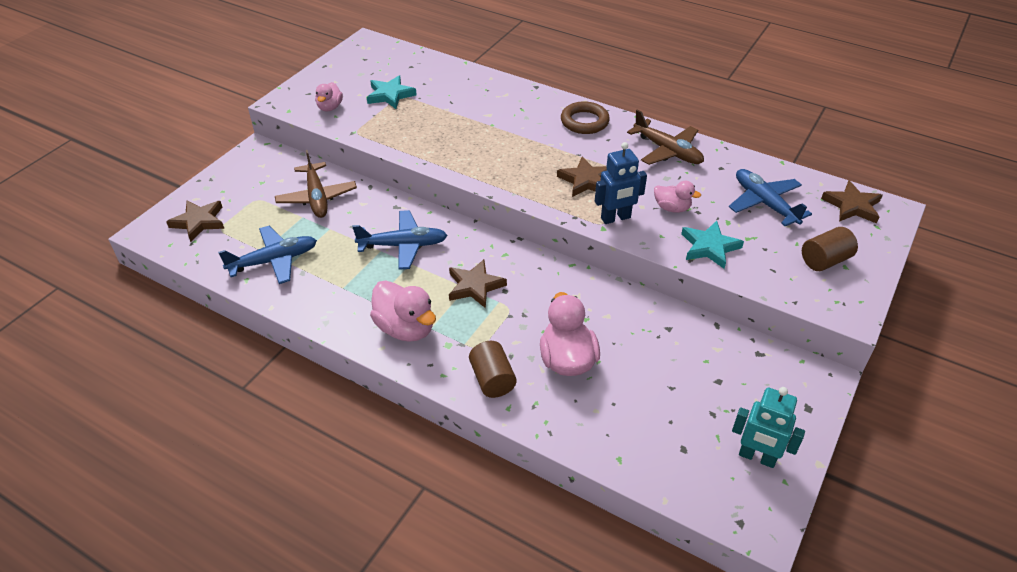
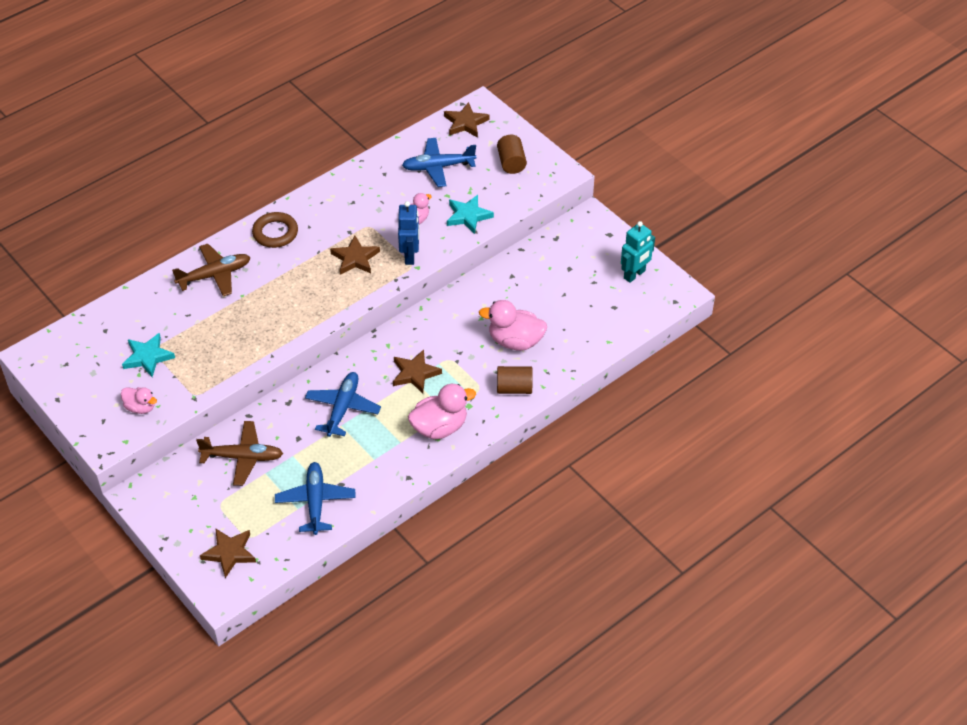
camera: 70 degrees left, 5 degrees up
brown plane [627,110,704,165] -> brown plane moved to [172,244,251,296]

